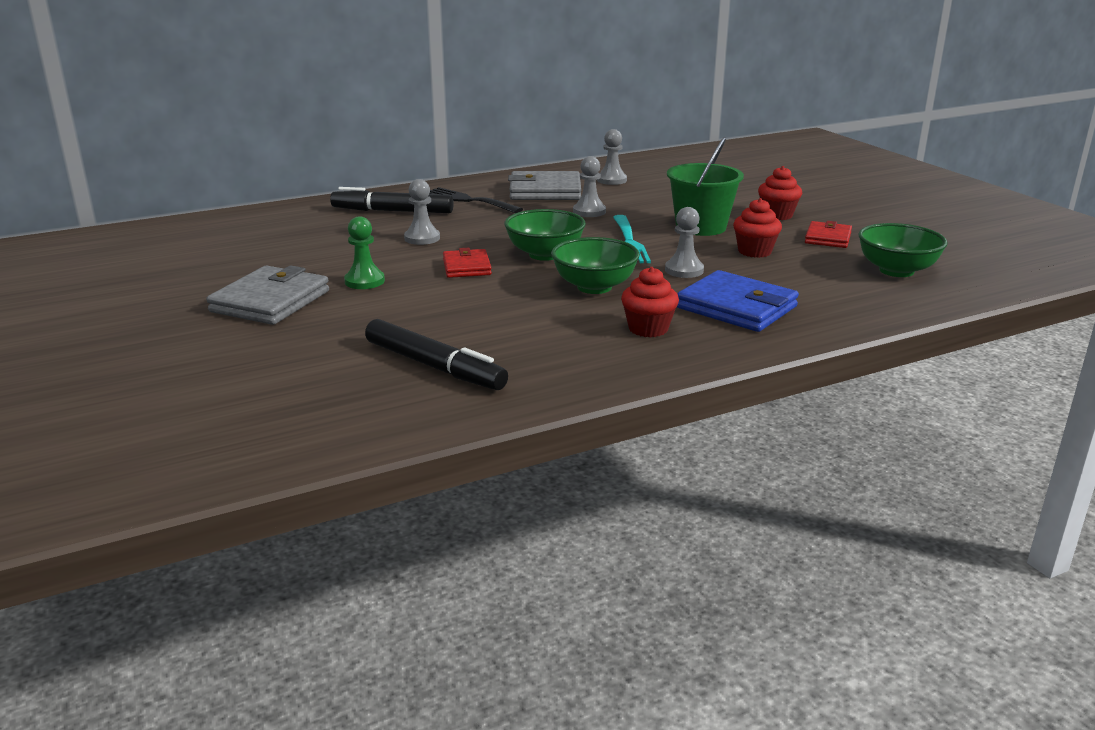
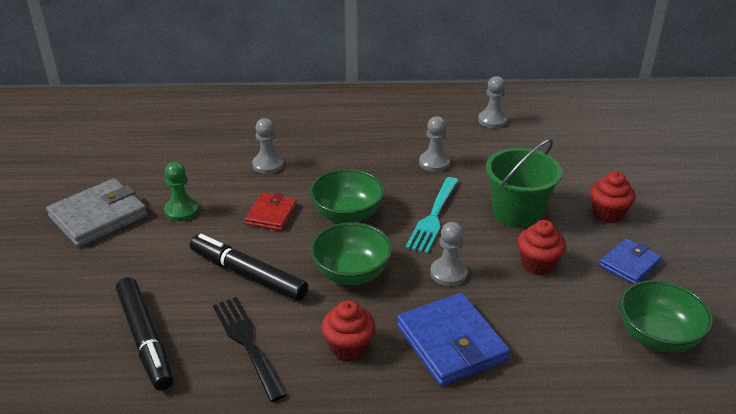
camera: 25 degrees right, 10 degrees up
black marker [330,187,454,213] -> black marker moved to [190,234,308,301]
black fork [430,187,523,213] -> black fork moved to [213,297,286,402]
grey wallet [508,171,581,200] -> none
red wallet [805,221,852,248] -> blue wallet [599,238,662,284]

